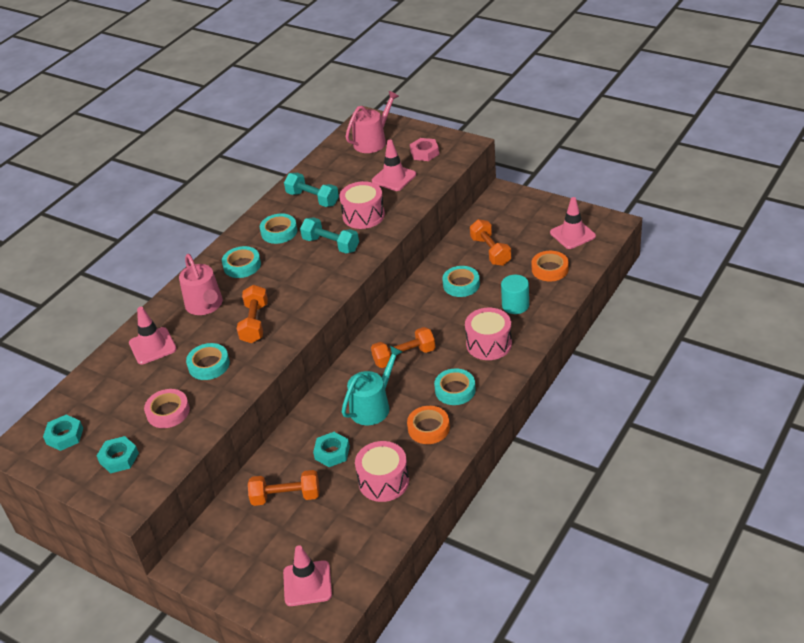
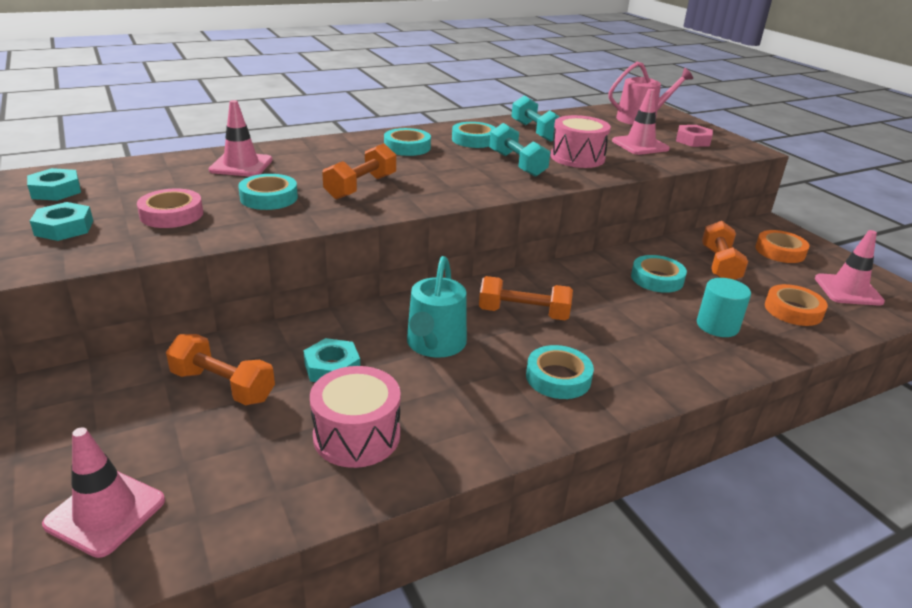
camera: 25 degrees right, 10 degrees down
pink watering can [179,254,223,315] -> none
turquoise watering can [342,346,403,425] -> turquoise watering can turned 120 degrees clockwise [407,256,467,358]
orange tape [407,406,450,444] -> orange tape moved to [755,230,809,263]
pink drum [465,308,512,360] -> none

